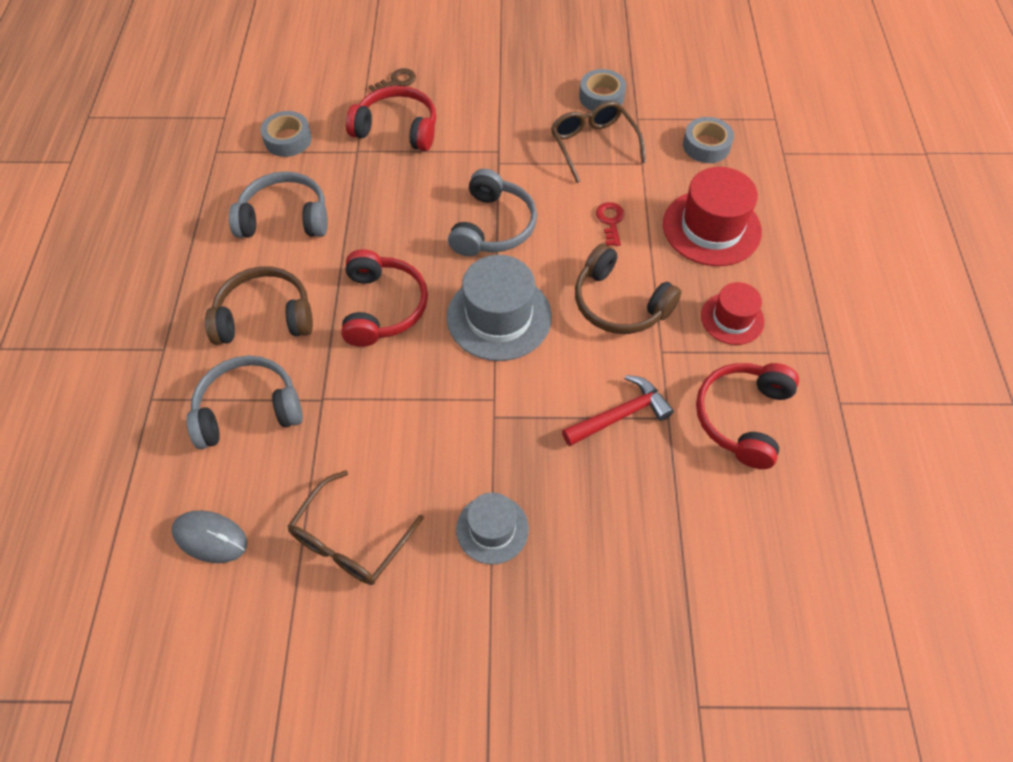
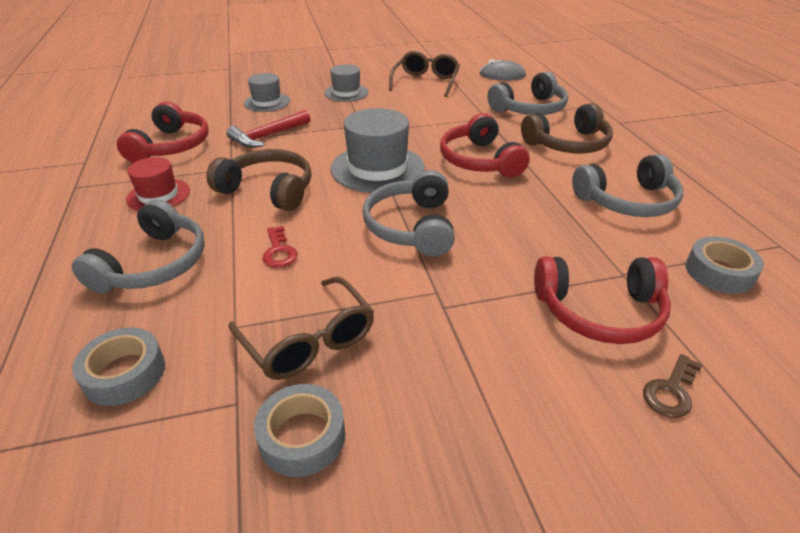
camera: 165 degrees right, 20 degrees down
red hat [663,167,762,266] -> grey headphones [72,199,205,294]
none -> grey hat [244,73,290,112]

